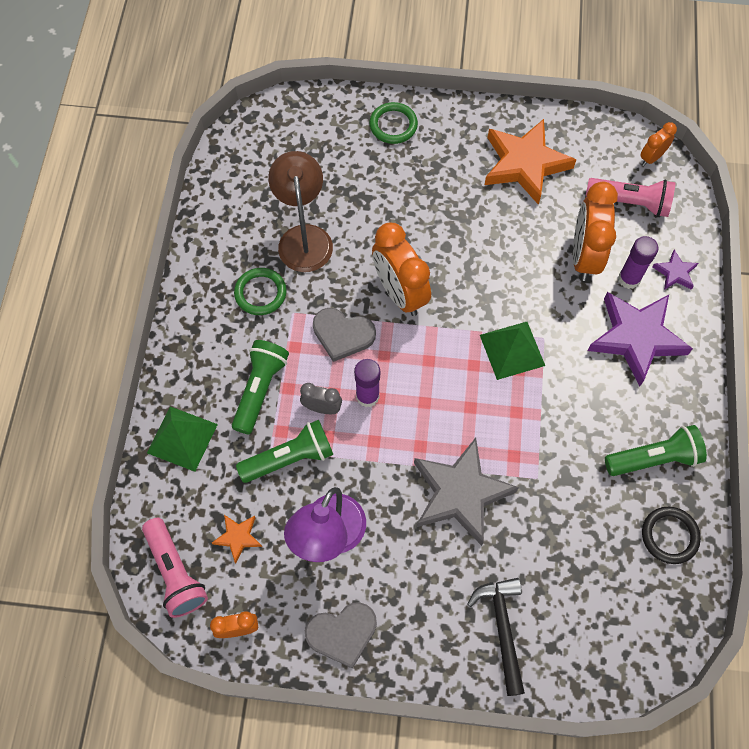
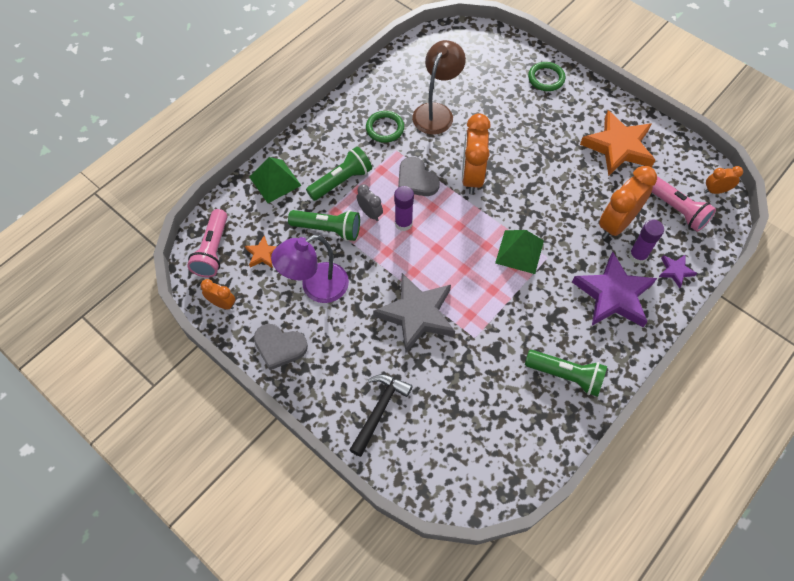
camera: 35 degrees right, 5 degrees down
black ring [642,507,701,564] -> none

